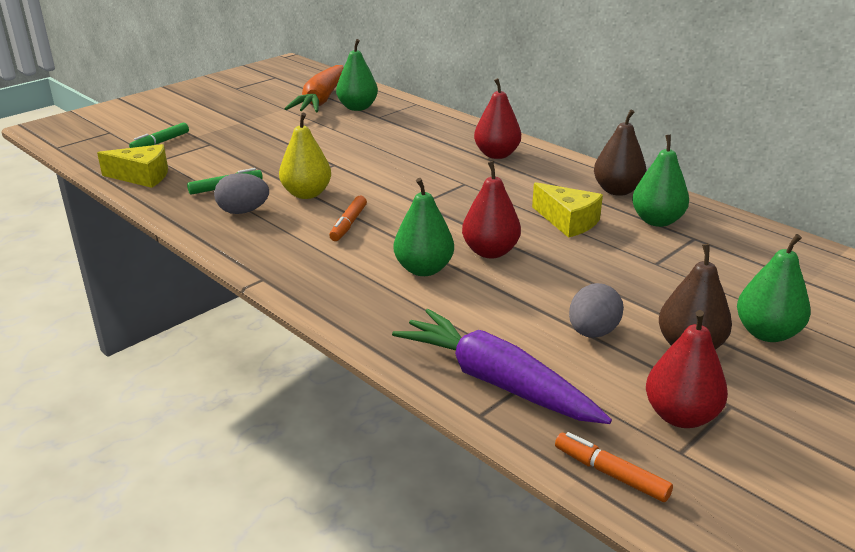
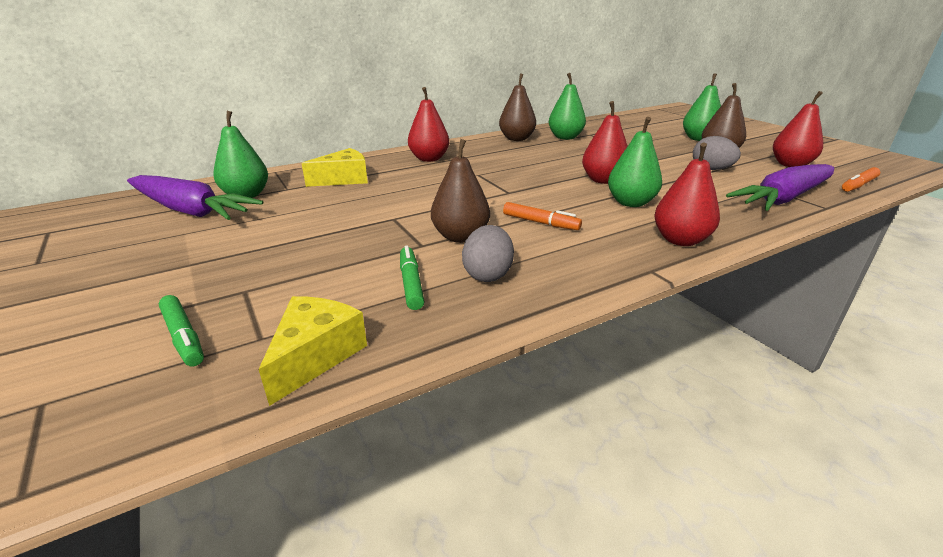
camera: 75 degrees left, 0 degrees up
yellow pear [279,113,331,199] -> brown pear [431,139,490,243]
orange carrot [284,65,344,112] -> purple carrot [127,175,263,220]
yellow cheese [532,182,603,238] -> yellow cheese moved to [302,148,368,187]
none -> red pear [654,143,720,246]

